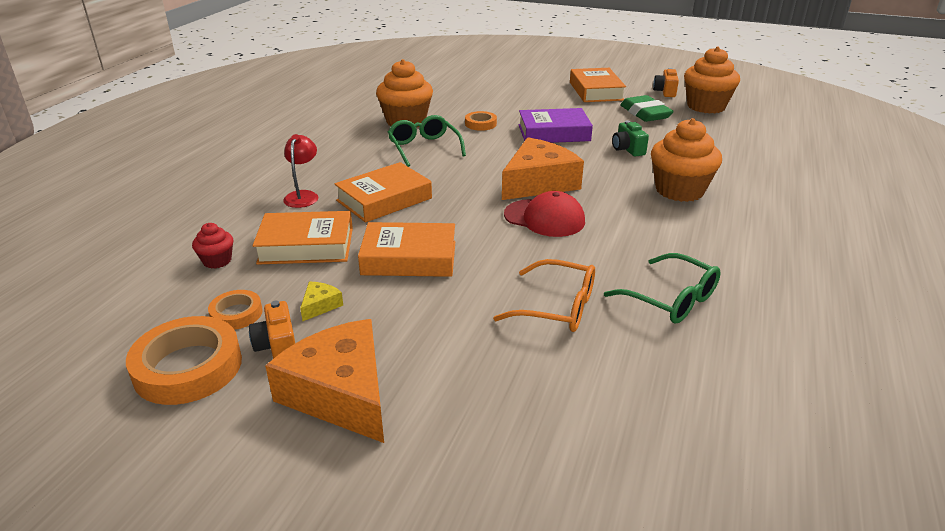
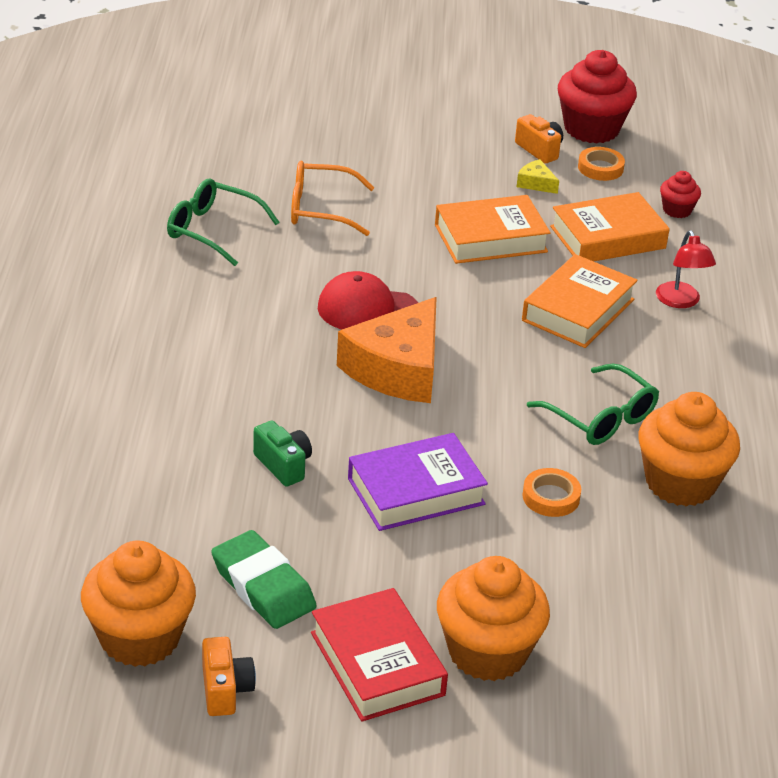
camera: 160 degrees right, 5 degrees up
orange tape [126,316,242,405] -> red cupcake [558,50,637,144]
orange cheese [265,319,384,443] -> none
yellow cheese [300,282,343,321] -> yellow cheese turned 120 degrees clockwise [517,159,559,194]
orange book [570,68,626,102] -> red book [311,588,448,722]
orange cupcake [651,118,722,202] -> orange cupcake moved to [437,556,550,681]

